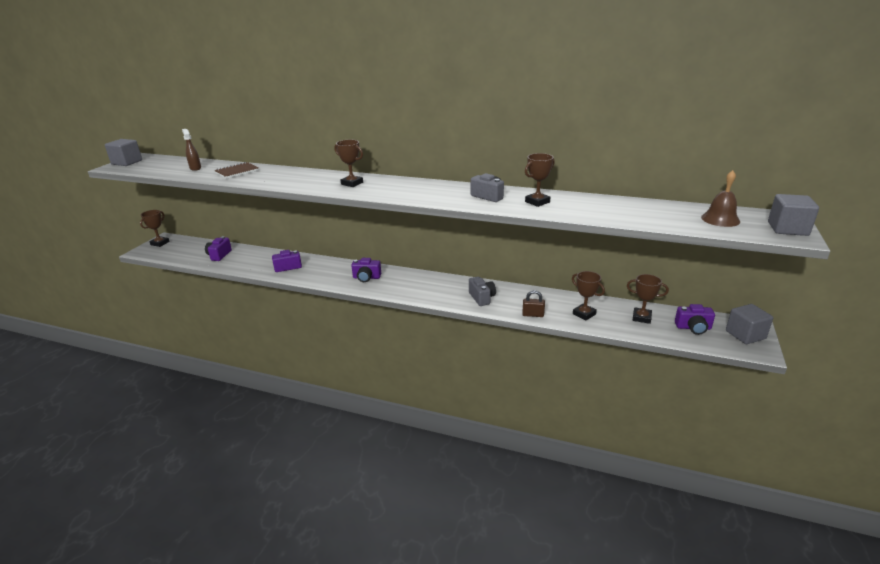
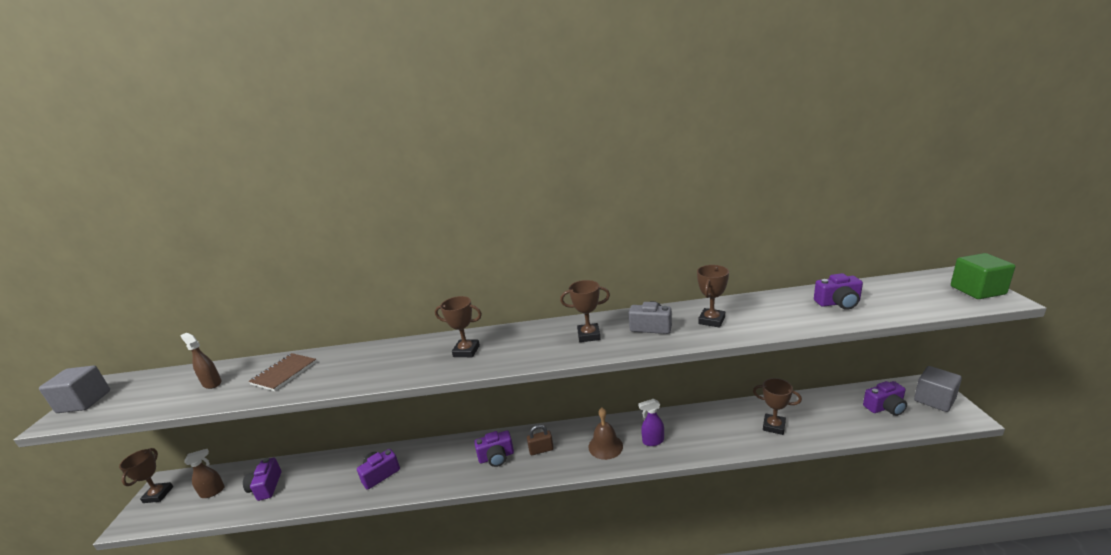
camera: 20 degrees left, 5 degrees down
grey camera [469,277,496,306] -> purple spray bottle [638,399,664,446]
brown padlock [522,290,545,317] -> brown padlock moved to [527,424,554,455]
brown trophy [627,274,669,324] -> brown trophy moved to [560,280,610,342]
brown bell [701,170,740,227] -> brown bell moved to [588,408,623,460]
grey cube [768,194,819,236] -> green cube [951,253,1015,299]
none -> brown spray bottle [184,449,225,498]
none -> purple camera [814,273,863,310]

